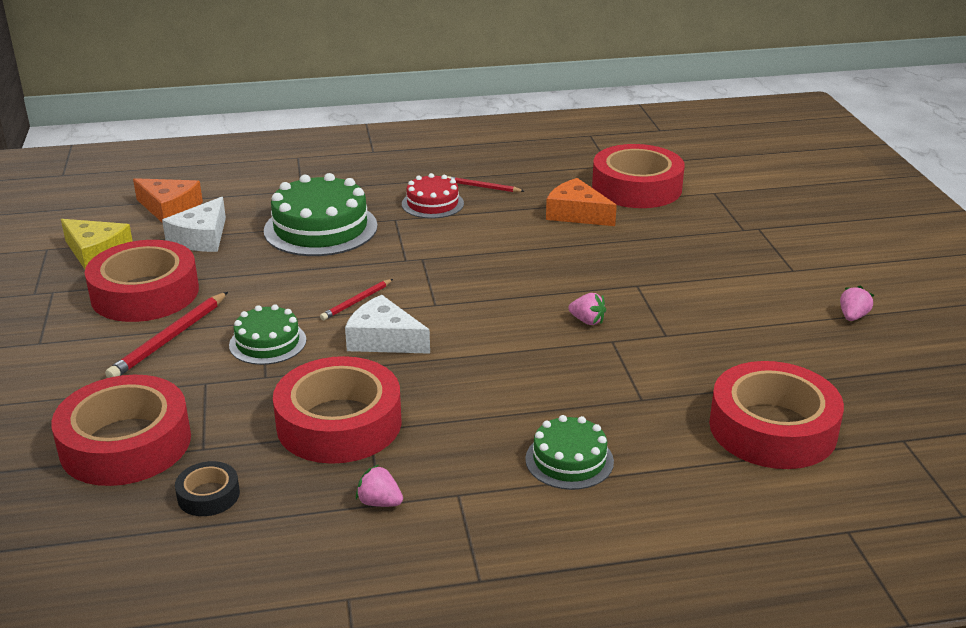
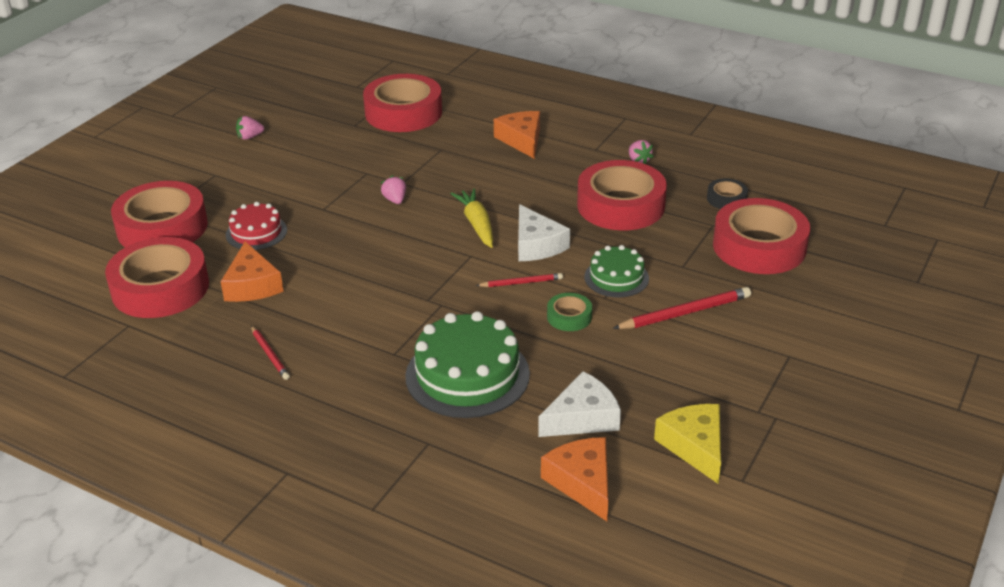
camera: 140 degrees left, 5 degrees up
red tape [84,240,199,322] -> red tape moved to [111,181,208,247]
red cake [402,173,464,219] -> red cake moved to [226,202,287,250]
green cake [525,415,614,490] -> orange cheese [494,111,540,159]
none -> yellow carrot [450,188,493,248]
none -> green tape [547,293,592,331]

